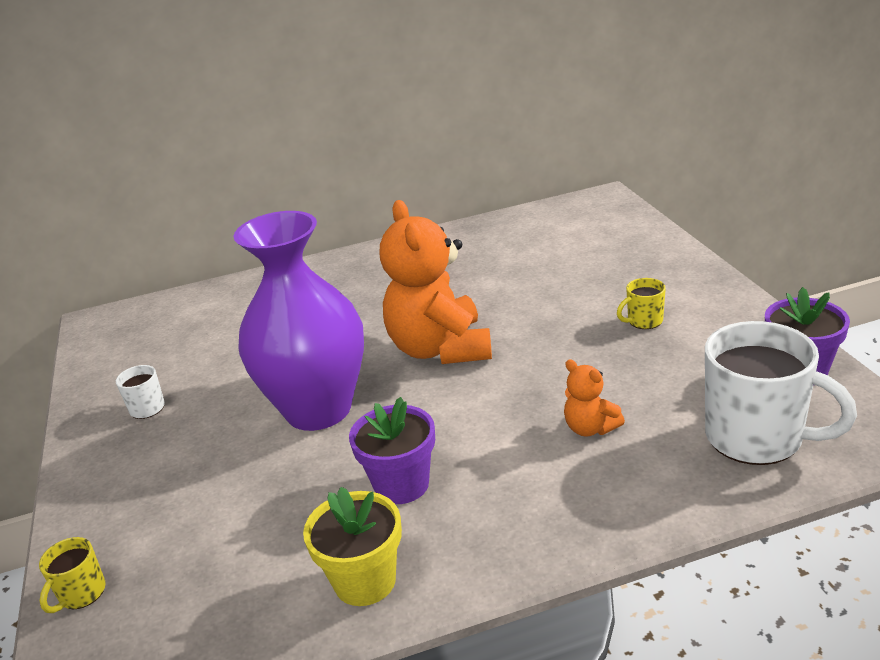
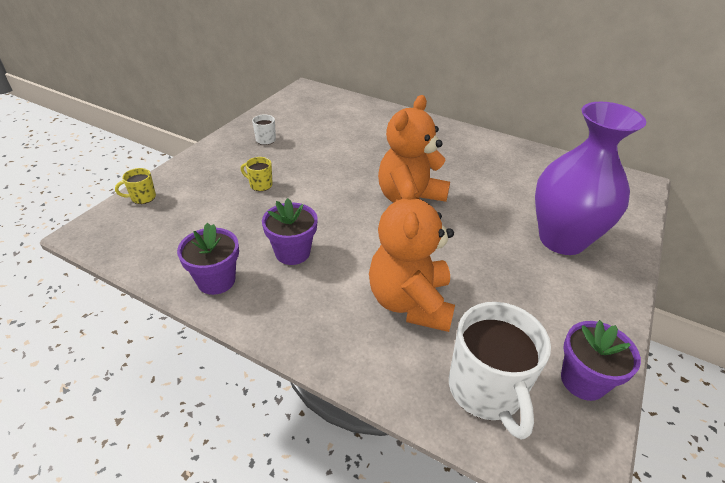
camera: 40 degrees right, 10 degrees up
purple vase [234,211,364,431] -> purple vase moved to [535,102,646,255]
yellow flower pot [303,487,402,606] -> purple flower pot [177,223,239,295]
orange teddy bear [564,359,625,436] -> orange teddy bear [369,179,455,332], size x2.21
yellow mug [617,278,666,329] -> yellow mug moved to [241,157,273,191]

